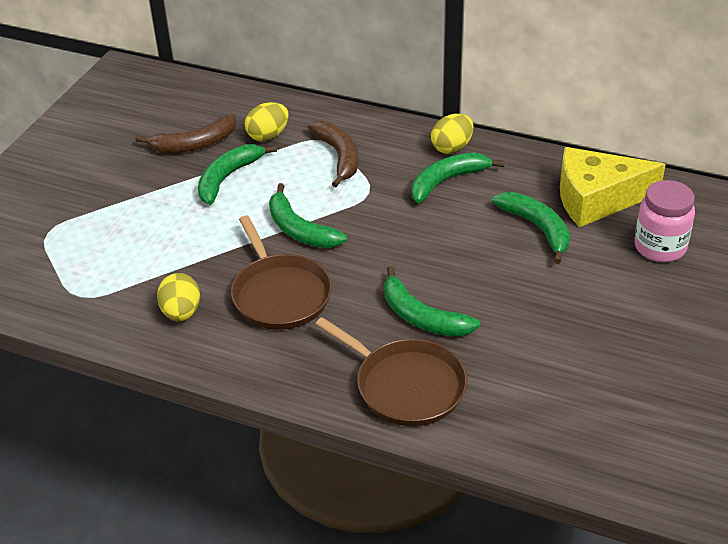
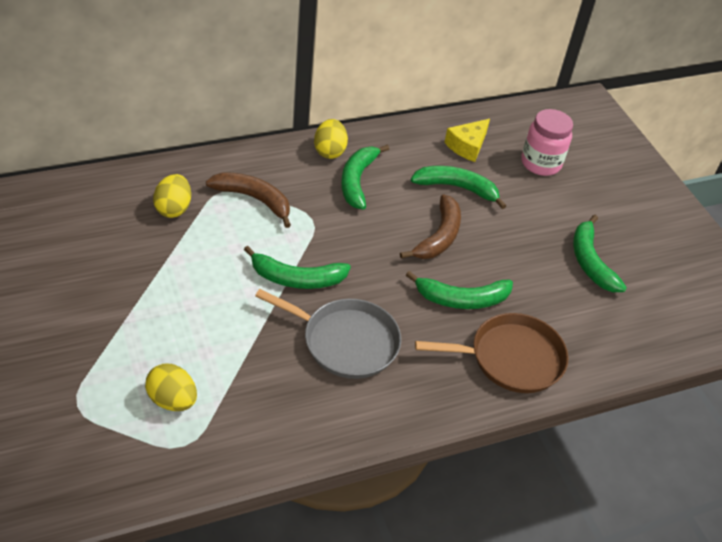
camera: 50 degrees left, 5 degrees up
brown banana [135,114,236,153] -> brown banana moved to [400,194,461,259]
yellow egg [157,273,200,321] -> yellow egg moved to [145,364,197,411]
green banana [198,144,277,205] -> green banana moved to [573,215,627,292]
brown pan [231,216,332,330] -> grey pan [255,289,401,379]
yellow cheese [560,147,666,227] -> yellow cheese [444,119,490,162], size x0.58

